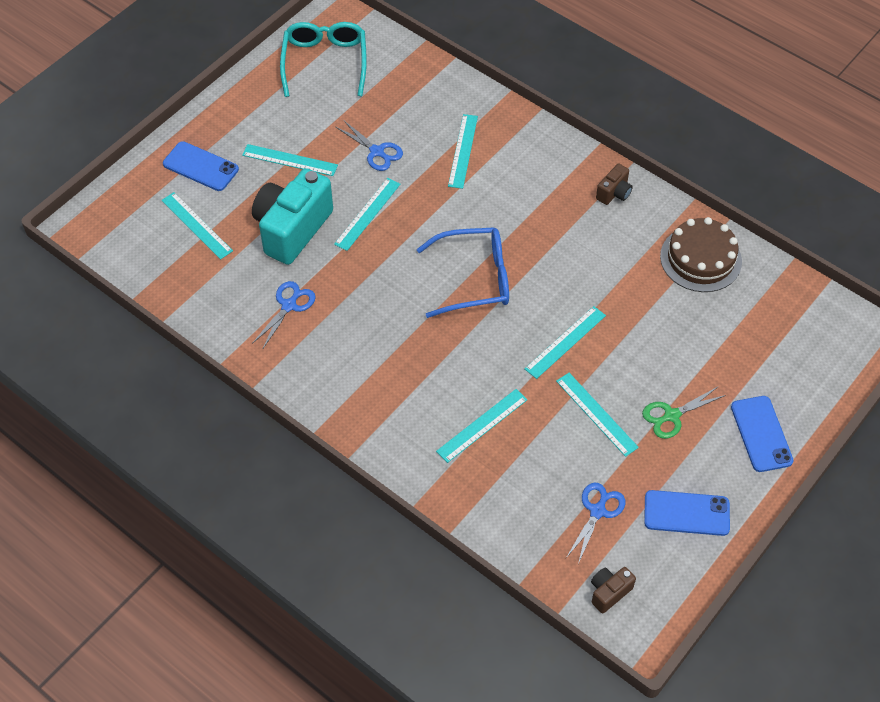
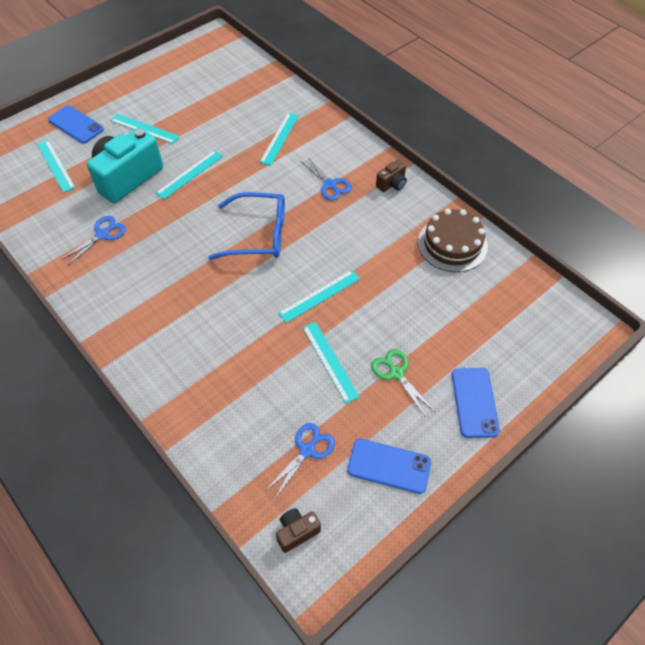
camera: 10 degrees right, 0 degrees up
turquoise glasses [280,22,367,97] -> none
blue scissors [336,120,403,171] -> blue scissors moved to [300,157,352,201]
turquoise ruler [436,389,528,463] -> none
green scissors [642,386,726,439] -> green scissors turned 75 degrees clockwise [371,349,435,417]

